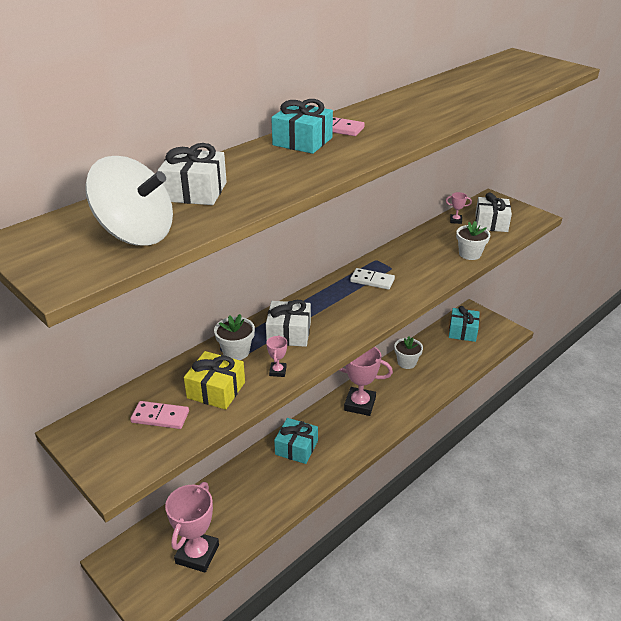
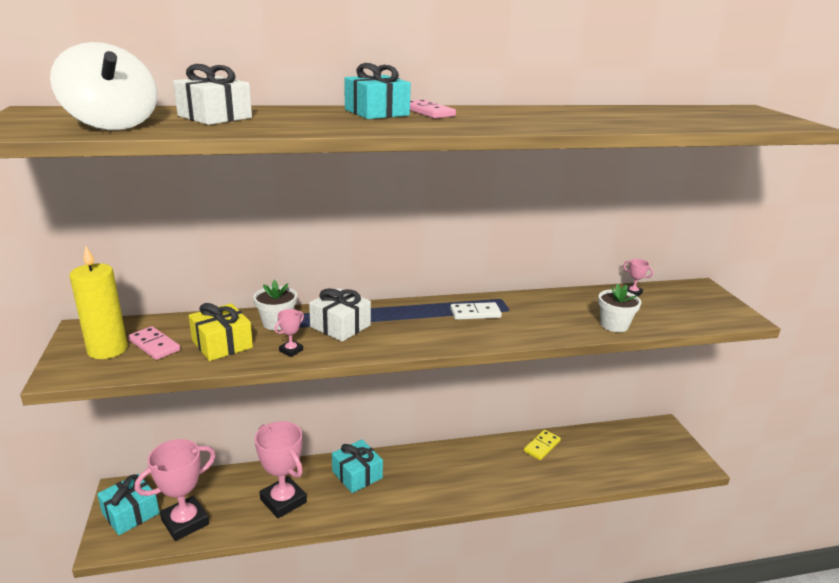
camera: 30 degrees right, 10 degrees down
pink trophy [339,347,393,416] -> pink trophy moved to [255,421,307,518]
white domino [350,268,395,290] -> white domino turned 60 degrees counterclockwise [450,302,502,320]
white flower pot [394,337,423,369] -> yellow domino [524,430,561,460]
turquoise gift [449,306,480,342] -> turquoise gift moved to [97,474,159,535]
white gift [475,193,512,232] -> none
none -> yellow candle [69,245,128,359]

